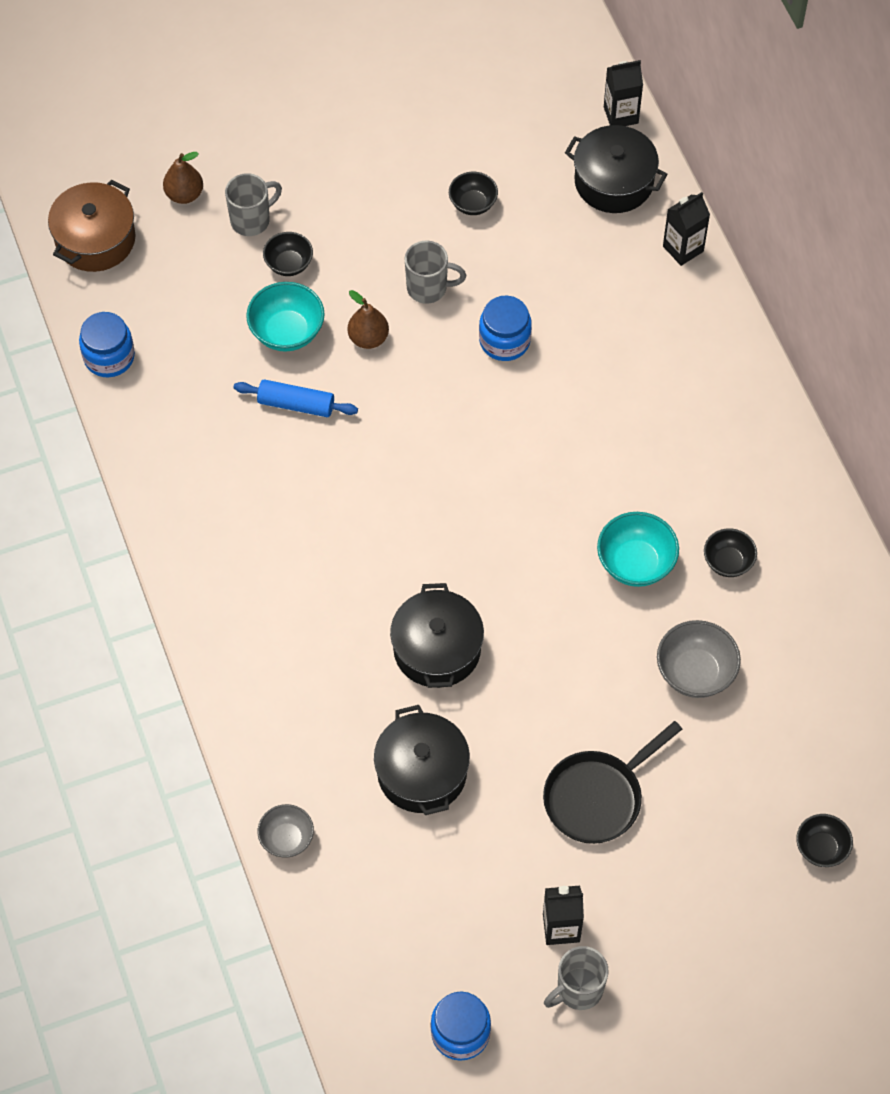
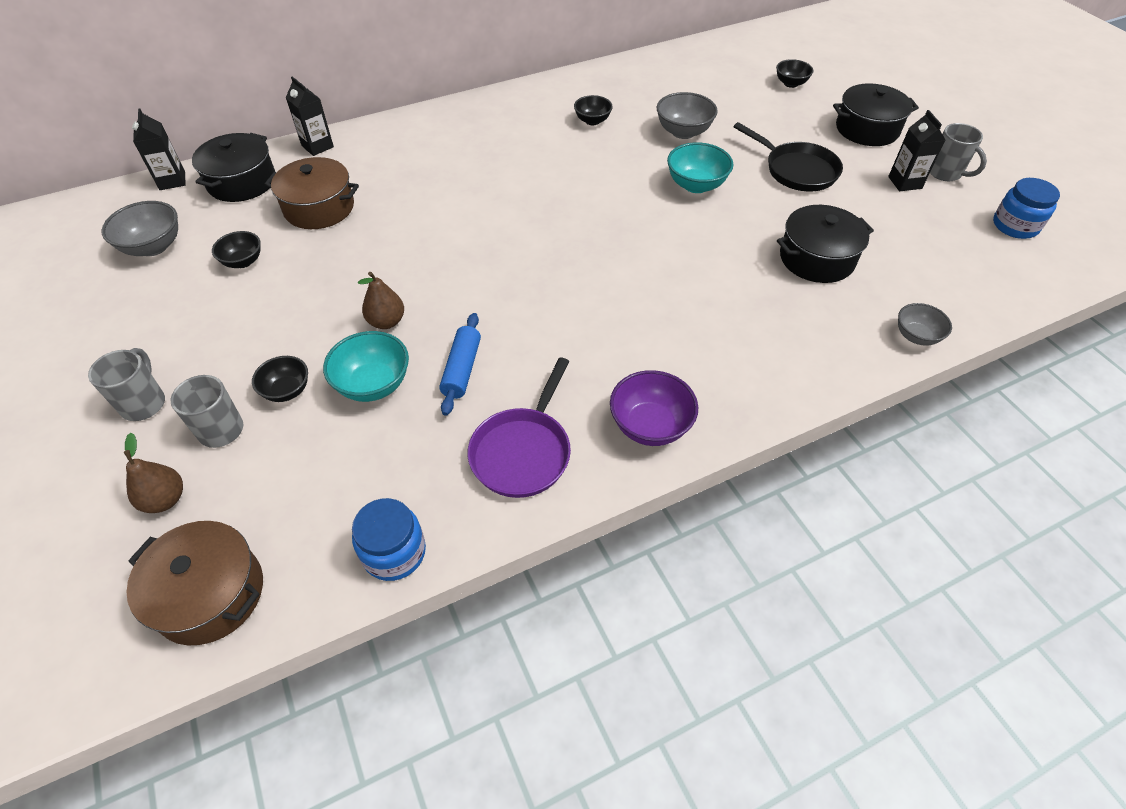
camera: 95 degrees left, 10 degrees down
black pot [390,583,484,688] -> black pot moved to [833,83,919,146]
grey mug [405,241,466,304] -> grey mug moved to [88,348,165,421]
blue jar [479,296,532,361] -> none
turquoise bowl [597,512,679,587] -> turquoise bowl moved to [667,142,733,193]
none -> grey bowl [102,201,178,256]
none -> brown pot [265,157,359,229]
none -> purple pan [467,357,571,498]
none -> purple bowl [610,370,698,446]

